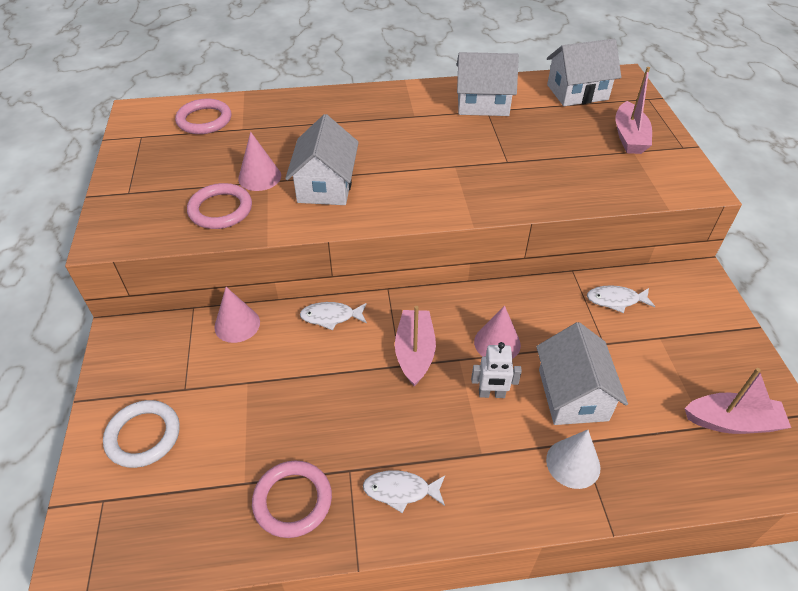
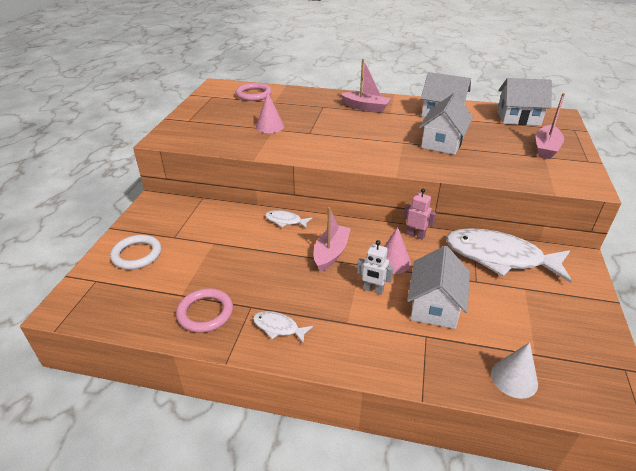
camera: 20 degrees right, 10 degrees down
pink ring [187,183,252,229] -> none
pink cone [214,287,260,343] -> none
white house [285,114,359,205] -> white house moved to [419,93,473,155]
white cone [546,430,601,489] -> white cone moved to [491,342,538,399]
white fish [587,285,655,313] -> white fish [446,228,572,283], size x2.29
pink boat [685,368,791,434] -> pink boat moved to [340,59,391,113]
none -> pink robot [404,188,436,240]

